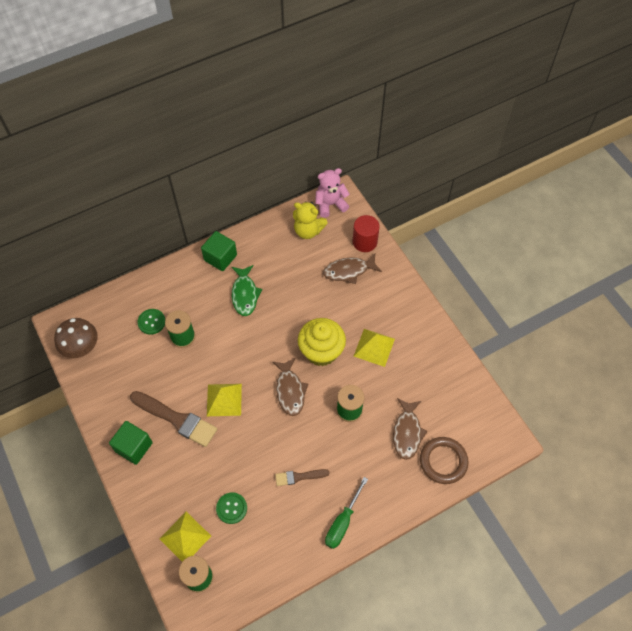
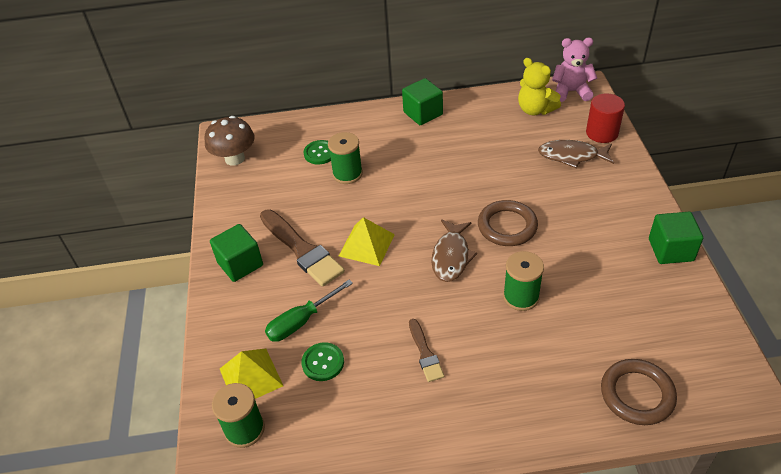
camera: 25 degrees right, 15 degrees down
green fish [232,265,263,316] -> none
brown brush [275,469,330,486] -> brown brush turned 120 degrees counterclockwise [409,319,444,382]
yellow cupcake [298,318,346,366] -> brown ring [478,200,538,246]
green screwdriver [325,477,368,549] -> green screwdriver moved to [265,280,353,342]
yellow pyramid [354,329,395,367] -> none
brown fish [393,398,428,460] -> none
none -> green cube [649,212,703,264]

